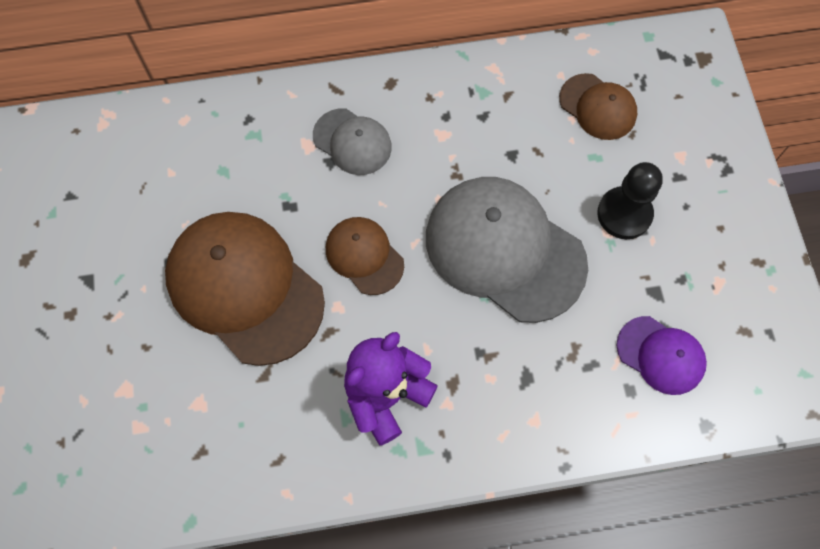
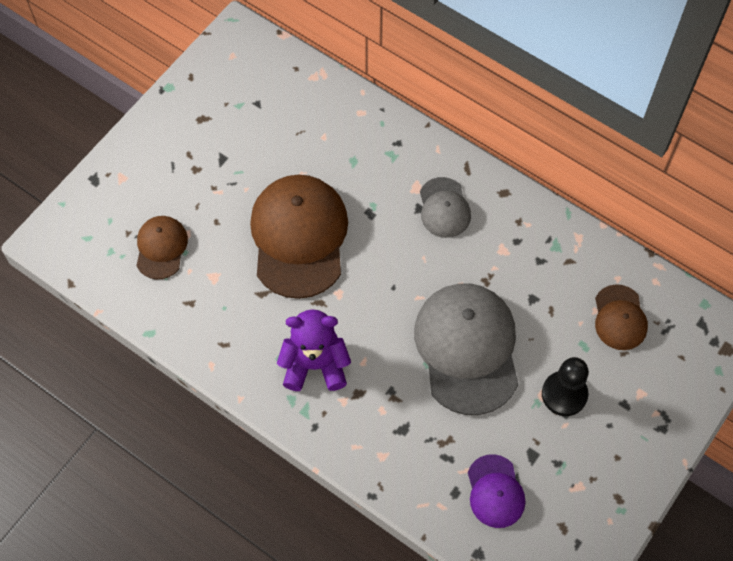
camera: 45 degrees right, 5 degrees down
brown cap [326,217,404,295] -> brown cap moved to [136,216,188,279]

